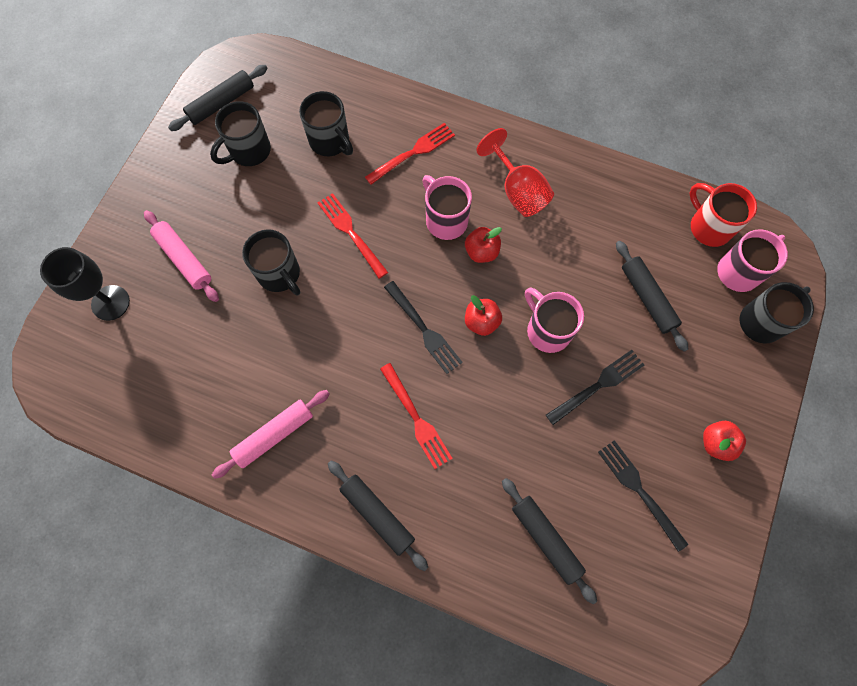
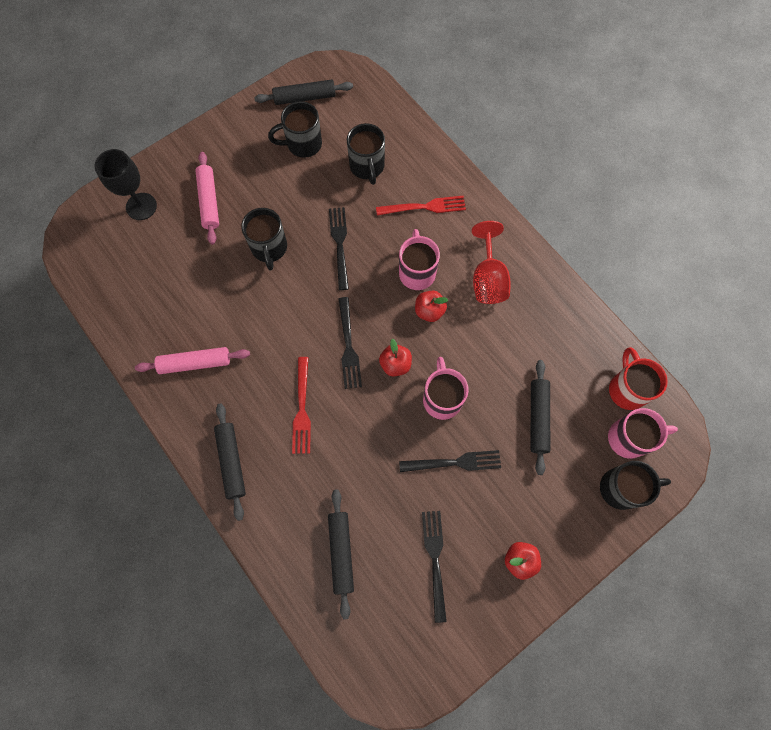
camera: 30 degrees right, 0 degrees up
red fork [318,193,388,279] -> black fork [329,207,349,290]

